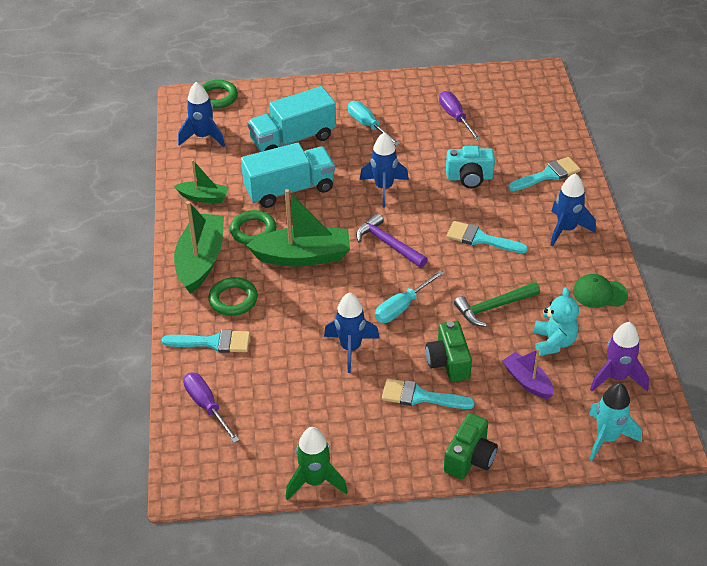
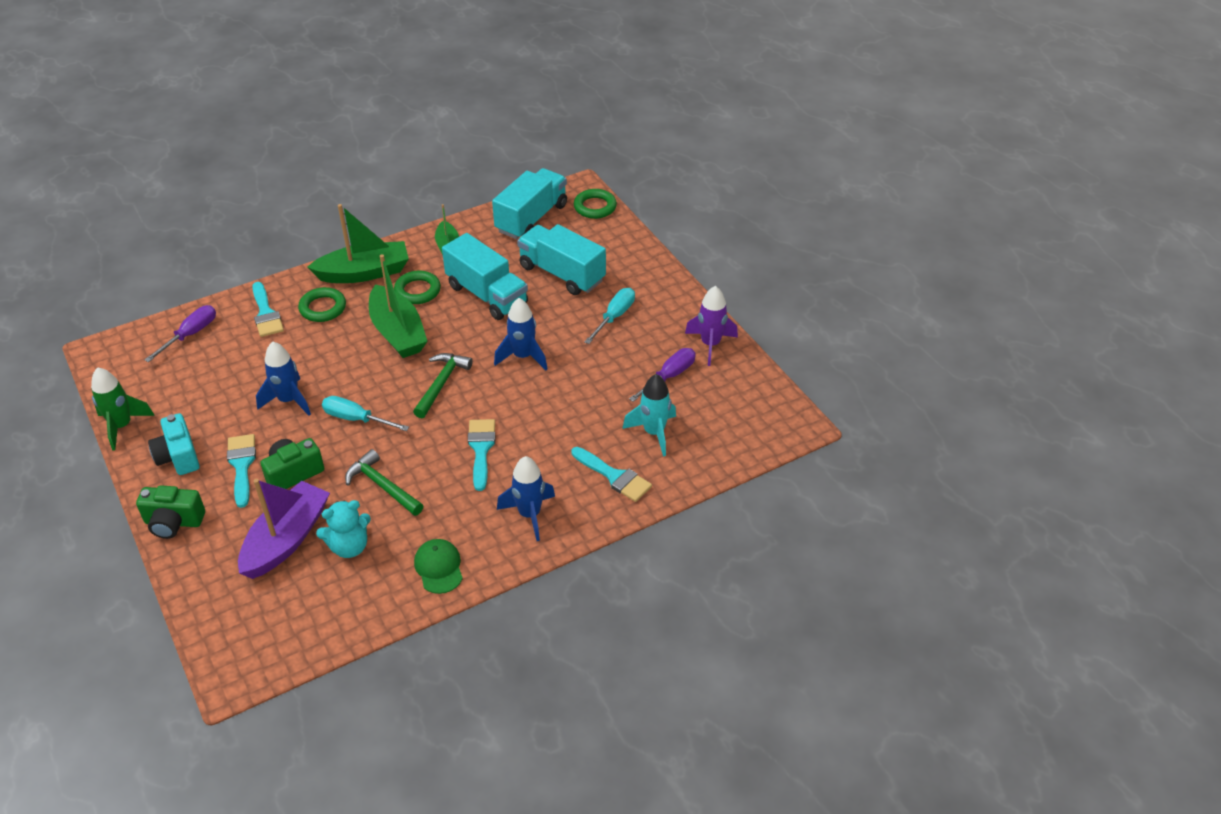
camera: 65 degrees right, 0 degrees up
blue rocket [178,82,225,147] -> turquoise truck [492,168,567,239]
purple hammer [356,213,428,268] -> green hammer [413,353,473,418]
turquoise camera [446,146,495,188] -> turquoise camera moved to [148,413,200,475]
purple boat [502,349,554,399] -> purple boat [238,479,330,579], size x1.77
turquoise rocket [589,383,642,461] -> turquoise rocket moved to [622,374,676,457]
purple rocket [590,322,649,391] -> purple rocket moved to [685,286,738,366]

